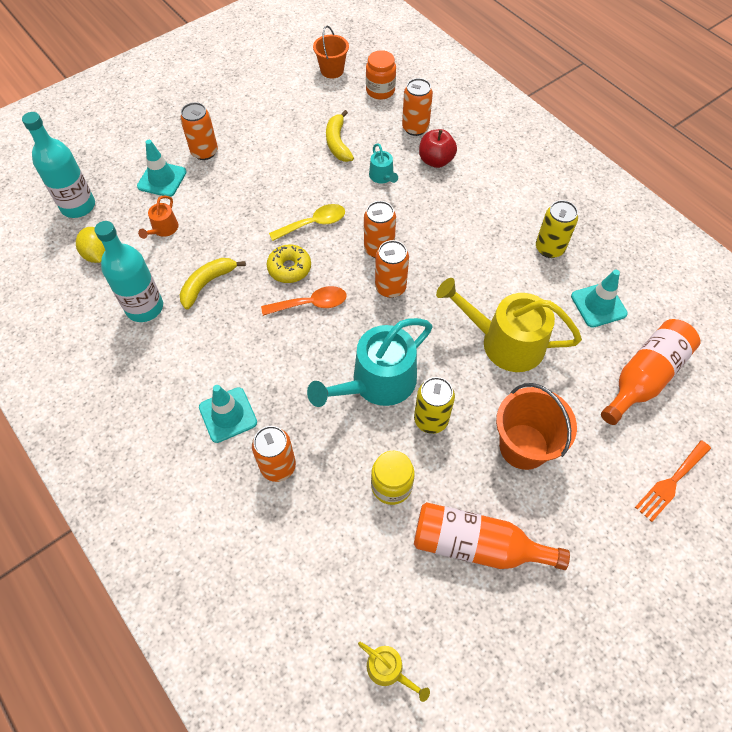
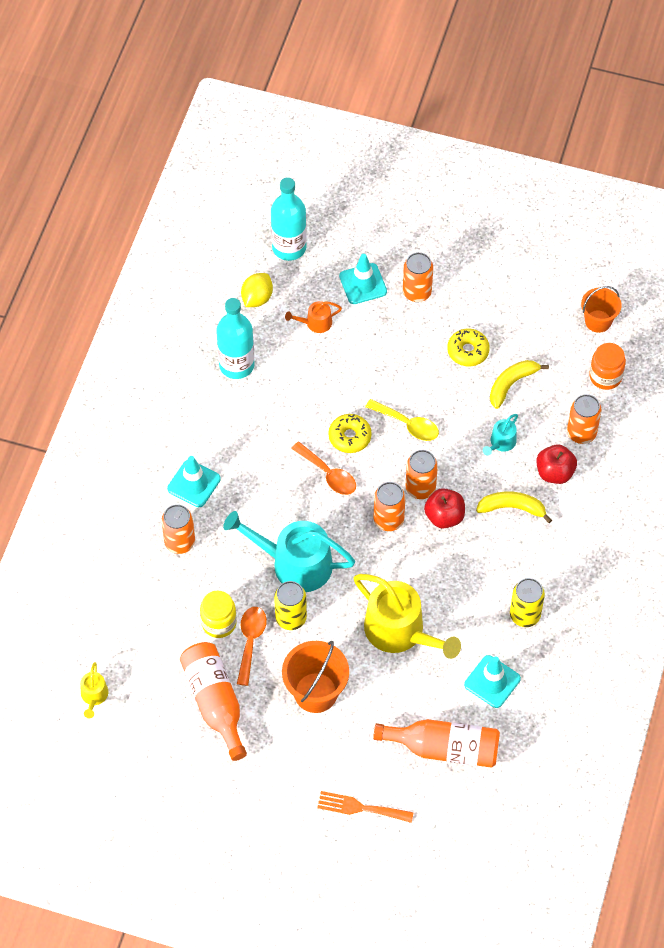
camera: 55 degrees right, 0 degrees up
yellow banana [180,258,246,309] -> yellow banana moved to [476,491,552,523]
yellow watering can [436,278,582,372] -> yellow watering can turned 150 degrees clockwise [354,574,461,659]
none -> orange spoon [237,607,267,686]
none -> red apple [424,488,465,529]
none -> yellow donut [447,329,490,366]

